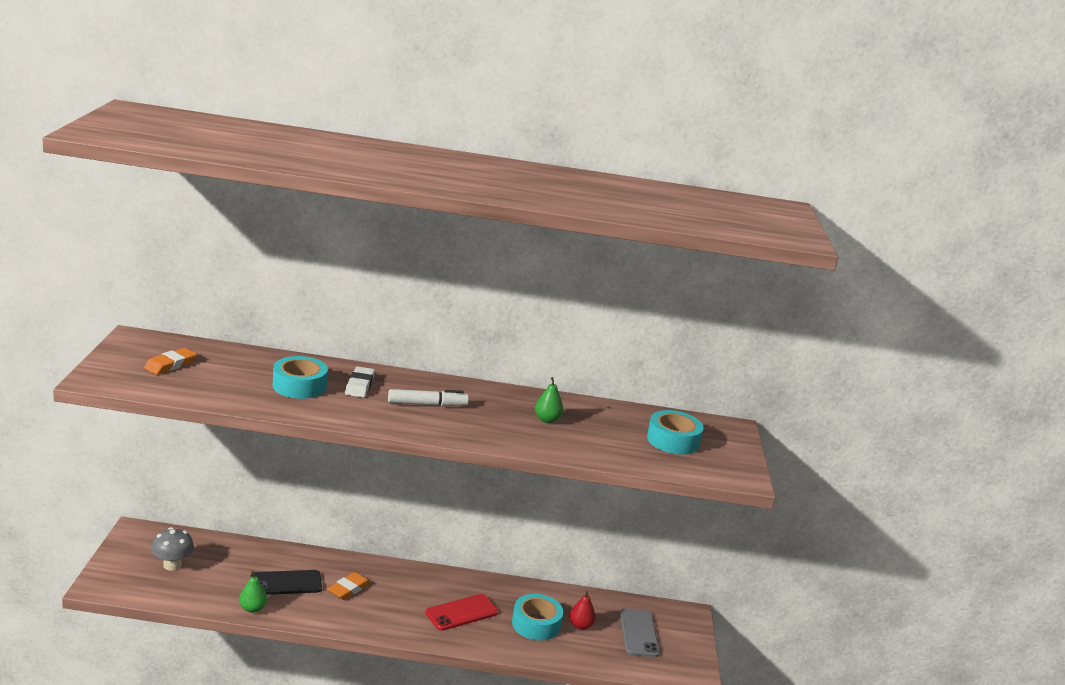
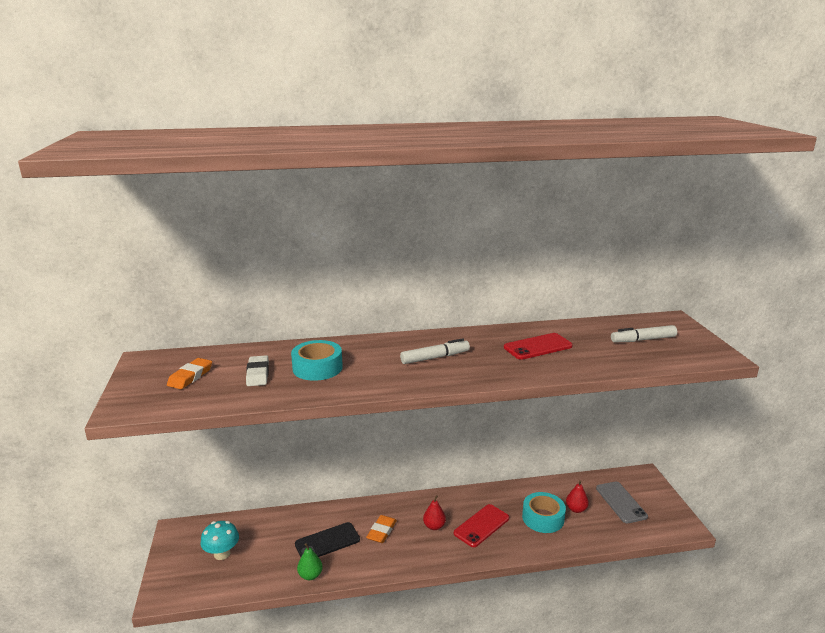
camera: 10 degrees left, 0 degrees up
grey mushroom [151,527,194,571] -> turquoise mushroom [200,521,239,560]
white eraser [345,366,375,398] -> white eraser moved to [246,355,269,386]
green pear [535,377,563,423] -> red phone [504,333,573,360]
turquoise tape [647,410,704,455] -> white marker [611,325,677,343]
none -> red pear [423,495,446,530]

